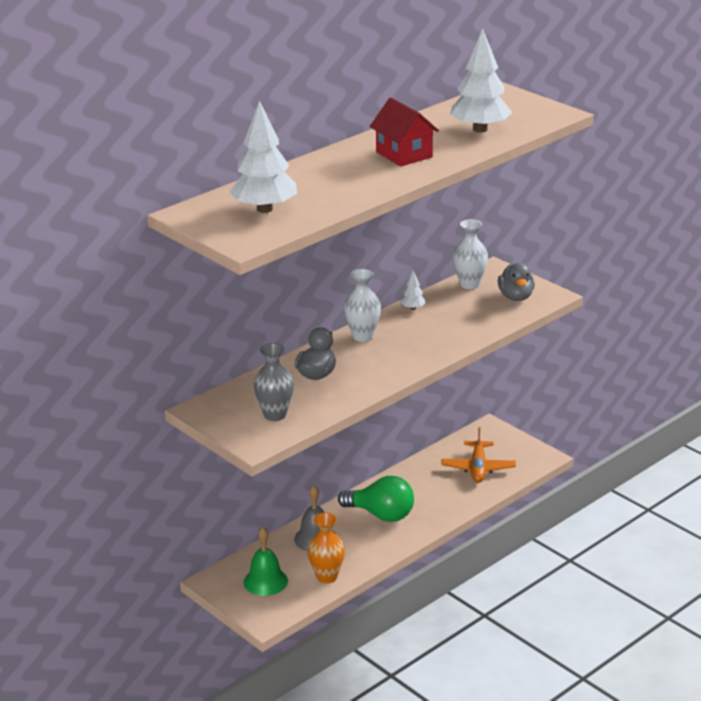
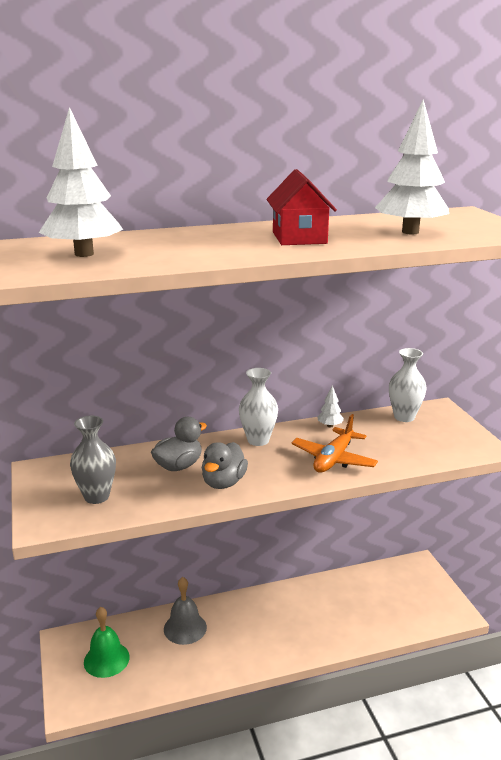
camera: 25 degrees right, 5 degrees down
orange vase [308,512,345,583] -> none
green light bulb [338,476,414,522] -> none
orange plane [441,427,516,483] -> orange plane moved to [291,414,378,473]
grey duck [498,263,535,301] -> grey duck moved to [202,442,248,489]

